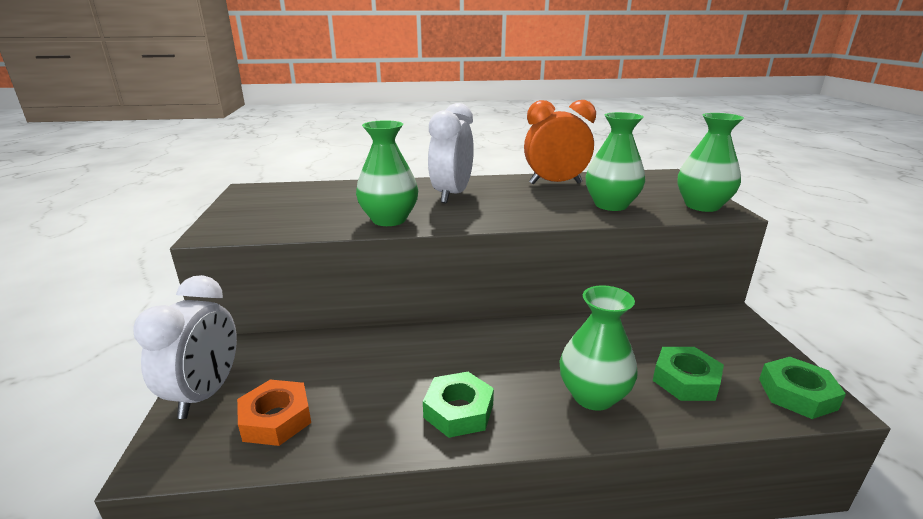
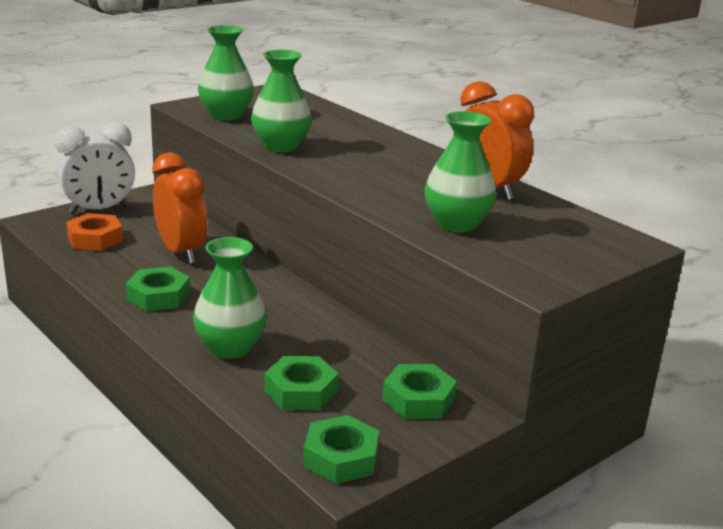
camera: 55 degrees right, 0 degrees up
white clock [428,103,474,204] -> none
green vase [678,113,744,212] -> green vase moved to [198,25,254,121]
none -> orange clock [152,152,207,264]
none -> green nut [382,364,457,419]

